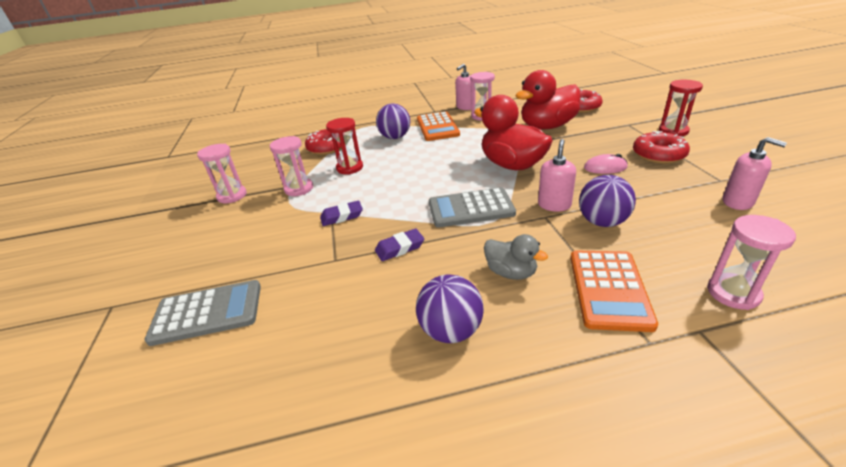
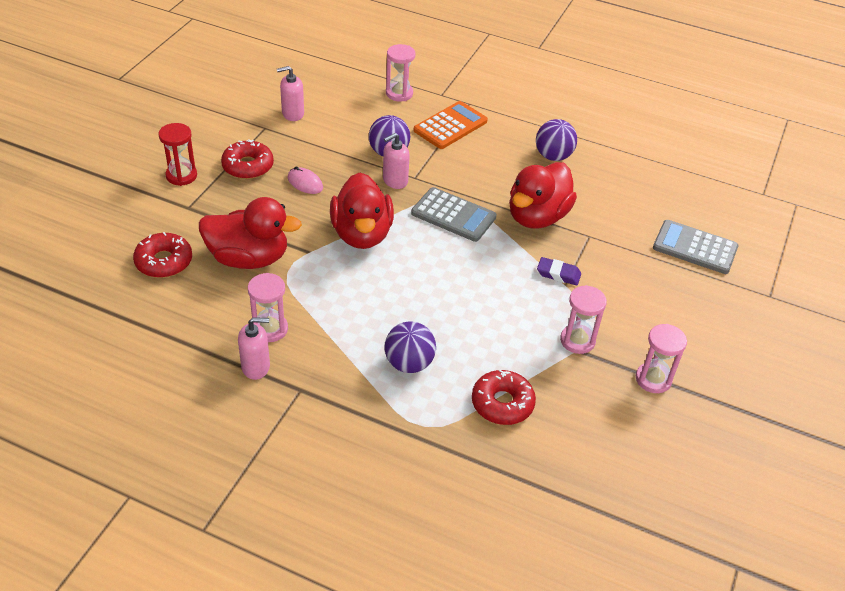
camera: 150 degrees left, 10 degrees up
red hourglass [326,118,363,175] -> none
purple eraser [375,229,424,261] -> red duck [509,162,577,229]
orange calculator [417,112,460,141] -> none
grey duck [484,234,548,280] -> none
pink soap dispenser [722,137,787,210] -> pink soap dispenser turned 90 degrees counterclockwise [277,66,304,121]

